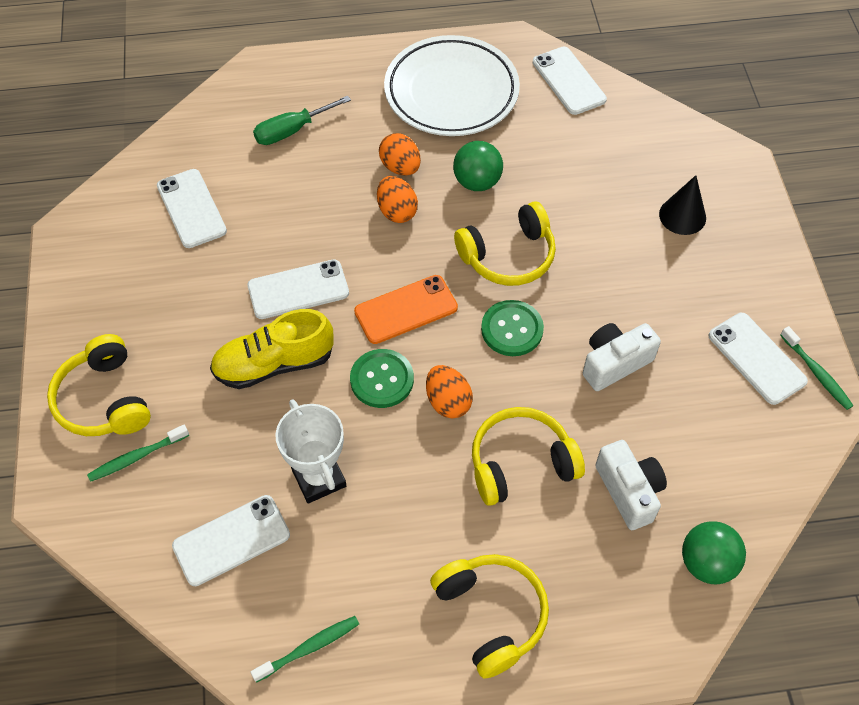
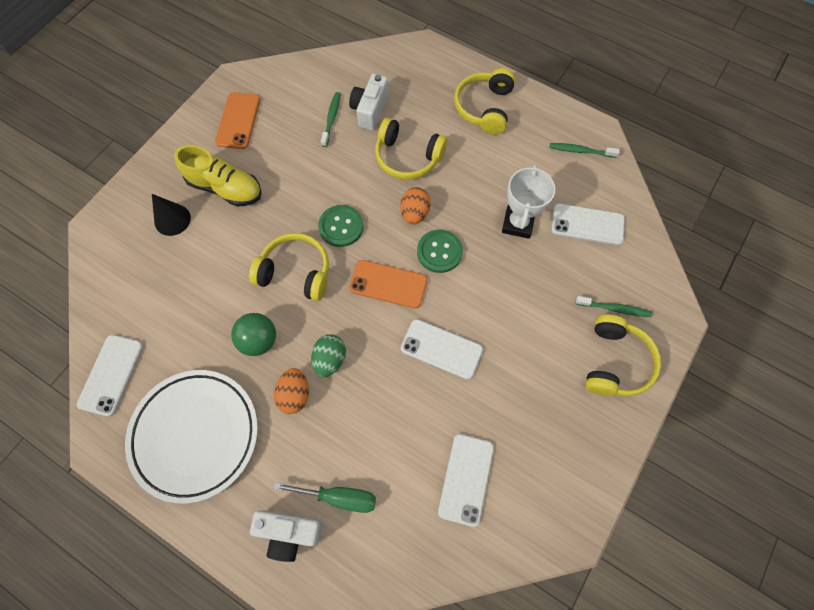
camera: 140 degrees left, 10 degrees up
yellow shoe [210,309,334,389] -> yellow shoe moved to [174,145,262,207]
orange egg [377,176,418,223] -> green egg [311,334,346,377]
white camera [583,323,661,391] -> white camera moved to [250,510,323,562]
green ball [682,521,746,584] -> none
white phone [709,313,808,405] -> orange phone [215,92,260,149]
green toothbrush [780,326,854,410] -> green toothbrush moved to [321,92,341,147]

